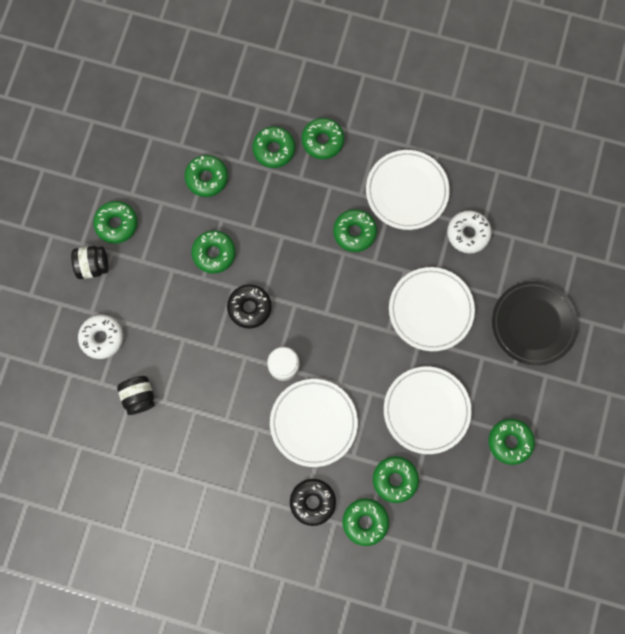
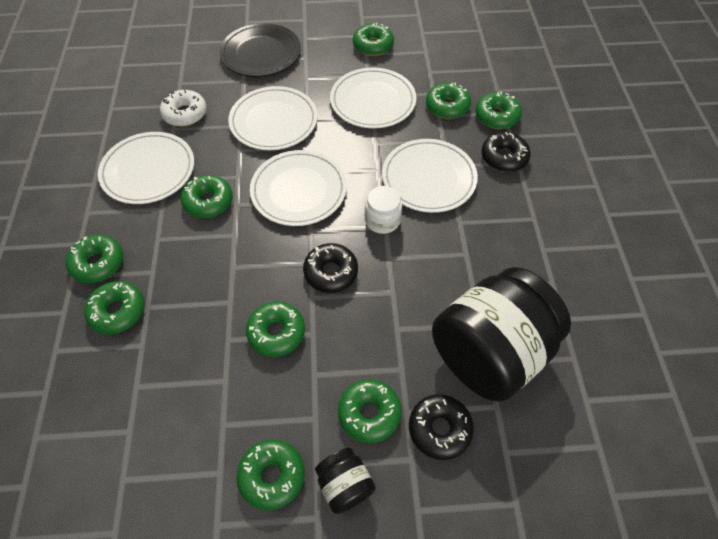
camera: 110 degrees left, 20 degrees down
white donut [78,315,123,359] -> black donut [409,394,474,460]
black jar [117,376,155,415] -> black jar [432,267,571,402], size x2.32
green donut [185,155,228,197] -> green donut moved to [338,379,401,443]
none -> white plate [250,150,347,226]

